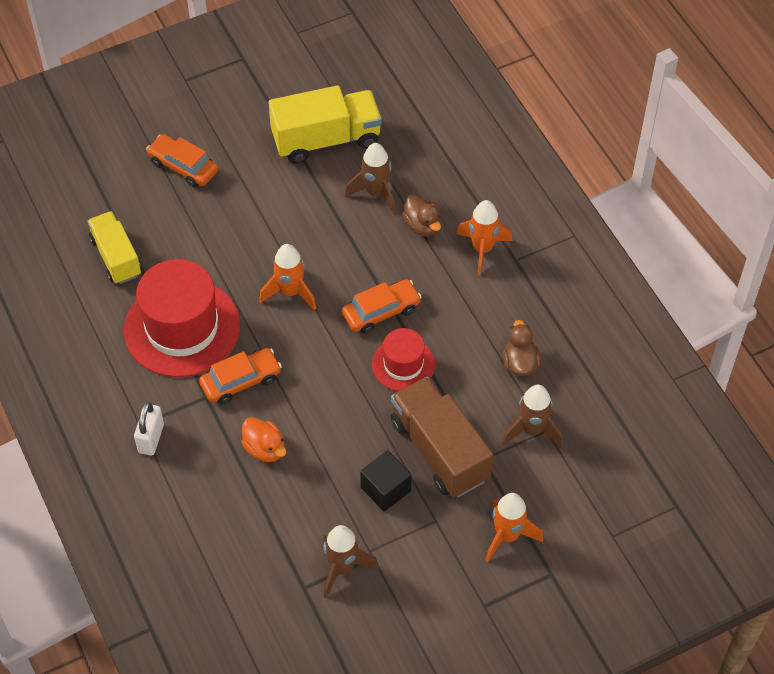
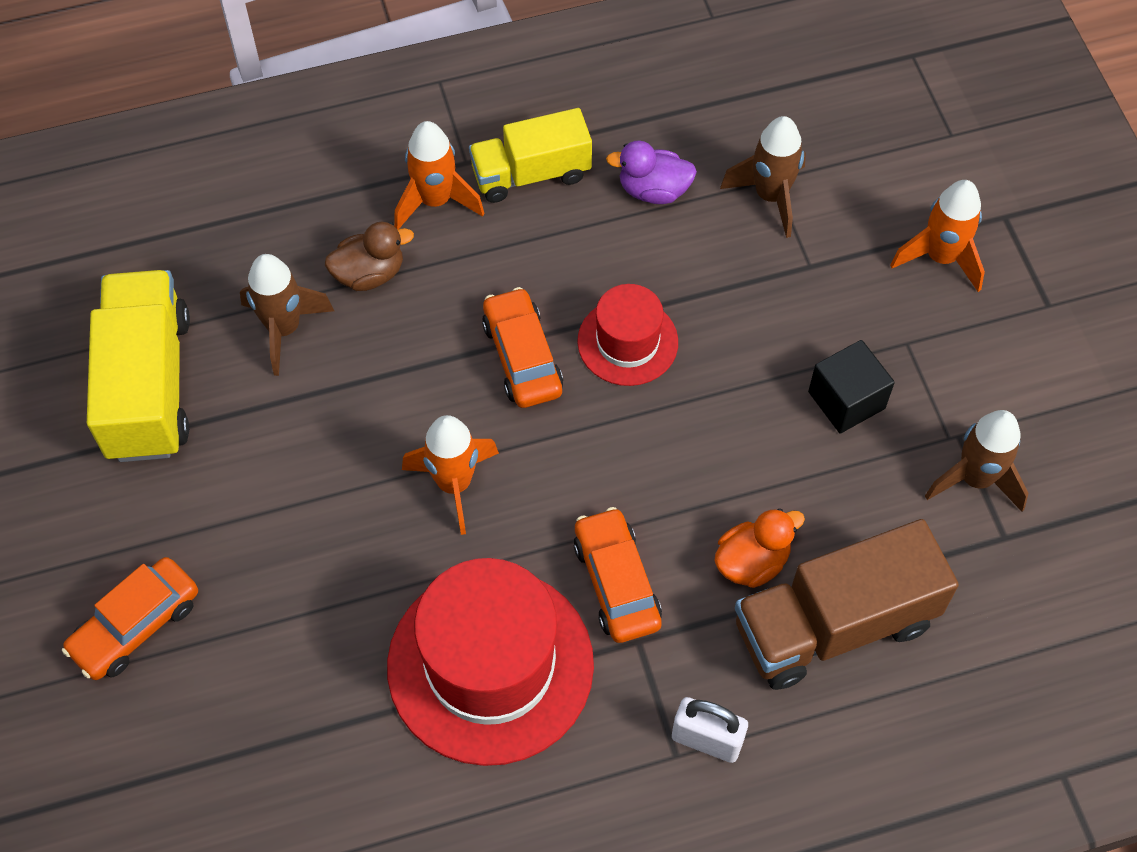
camera: 80 degrees left, 5 degrees up
yellow truck [87,211,141,284] -> yellow truck moved to [469,108,592,203]
brown truck [391,377,493,498] -> brown truck moved to [735,519,959,690]
brown duck [503,320,541,376] -> purple duck [606,140,697,204]

